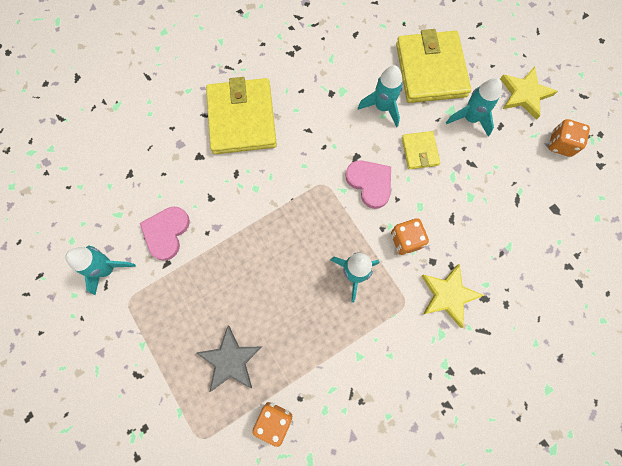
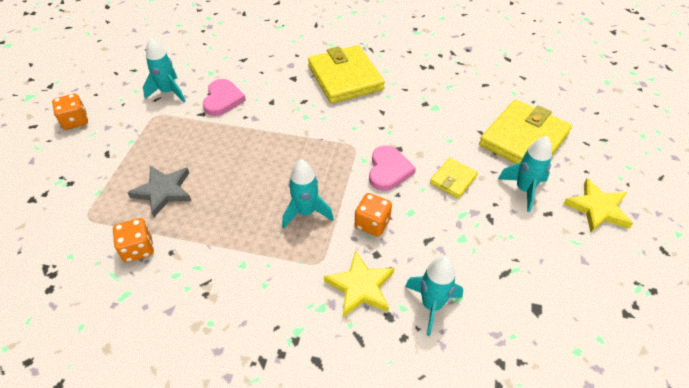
camera: 45 degrees right, 25 degrees down
pink heart [140,206,190,261] -> pink heart turned 120 degrees clockwise [203,79,246,116]
yellow wallet [206,77,277,154] -> yellow wallet turned 60 degrees counterclockwise [308,45,385,103]
turquoise rocket [358,65,403,127] -> turquoise rocket moved to [405,256,463,336]
orange dice [549,119,590,157] -> orange dice moved to [52,94,88,130]

